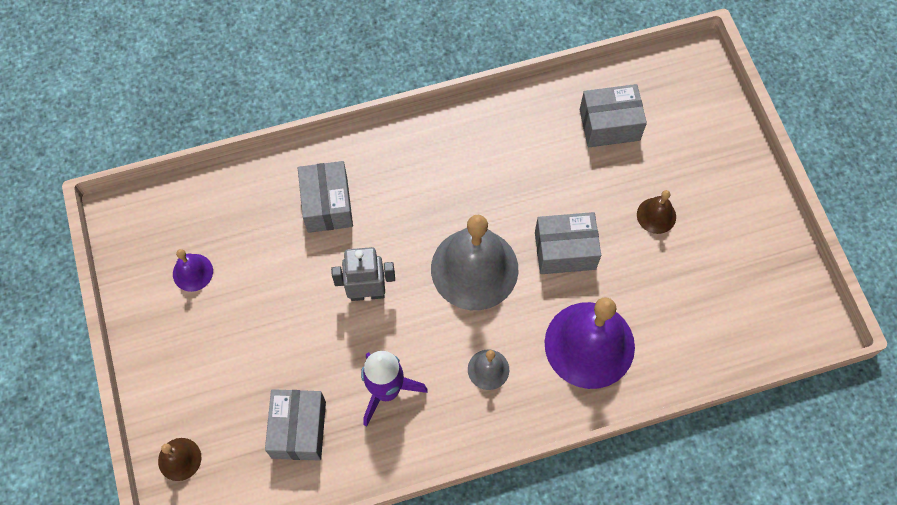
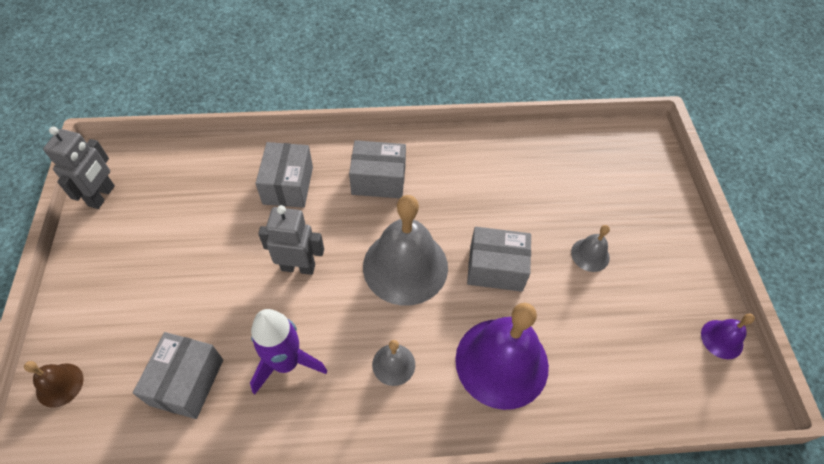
camera: 10 degrees right, 10 degrees down
purple bell [173,249,213,292] -> purple bell moved to [701,314,755,359]
grey box [580,84,647,147] -> grey box moved to [349,140,406,198]
brown bell [637,190,676,234] -> grey bell [571,225,610,272]
none -> grey robot [43,127,115,209]

